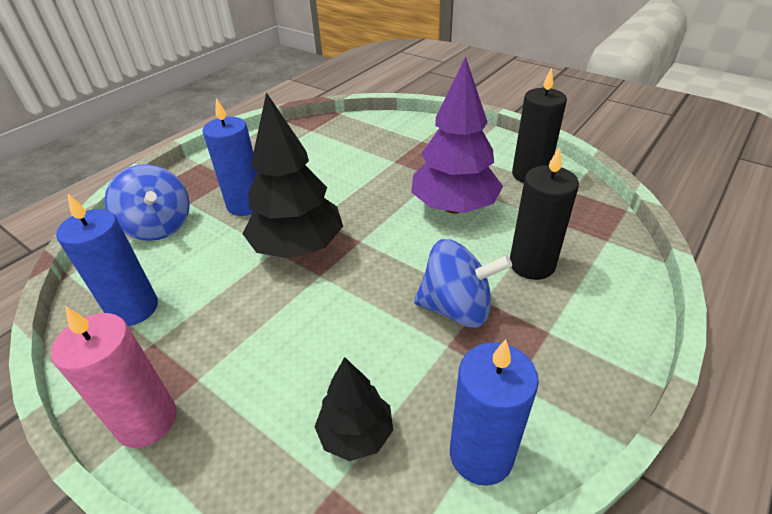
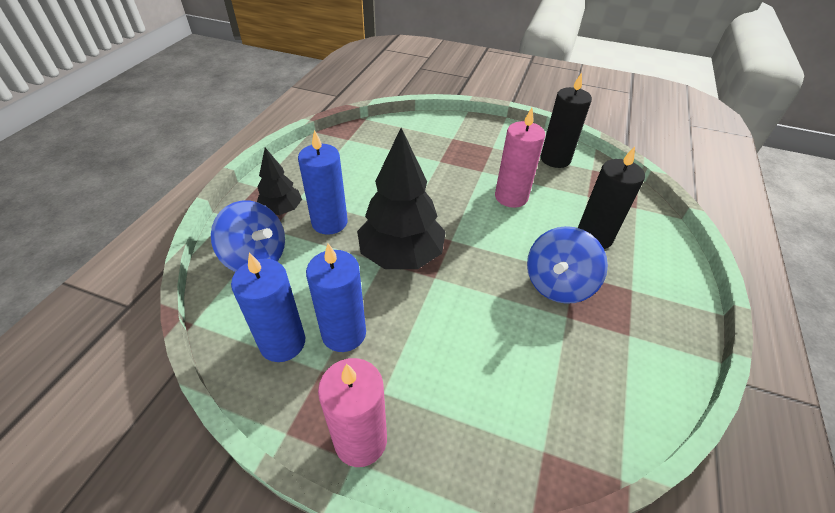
camera: 20 degrees left, 5 degrees up
black tree [315,357,393,461] -> black tree moved to [257,148,302,215]
purple tree [411,57,503,214] -> pink candle [495,108,546,208]
blue spinning top [414,239,512,328] -> blue spinning top turned 135 degrees clockwise [527,226,608,304]
blue candle [450,339,539,486] -> blue candle moved to [306,243,366,352]

